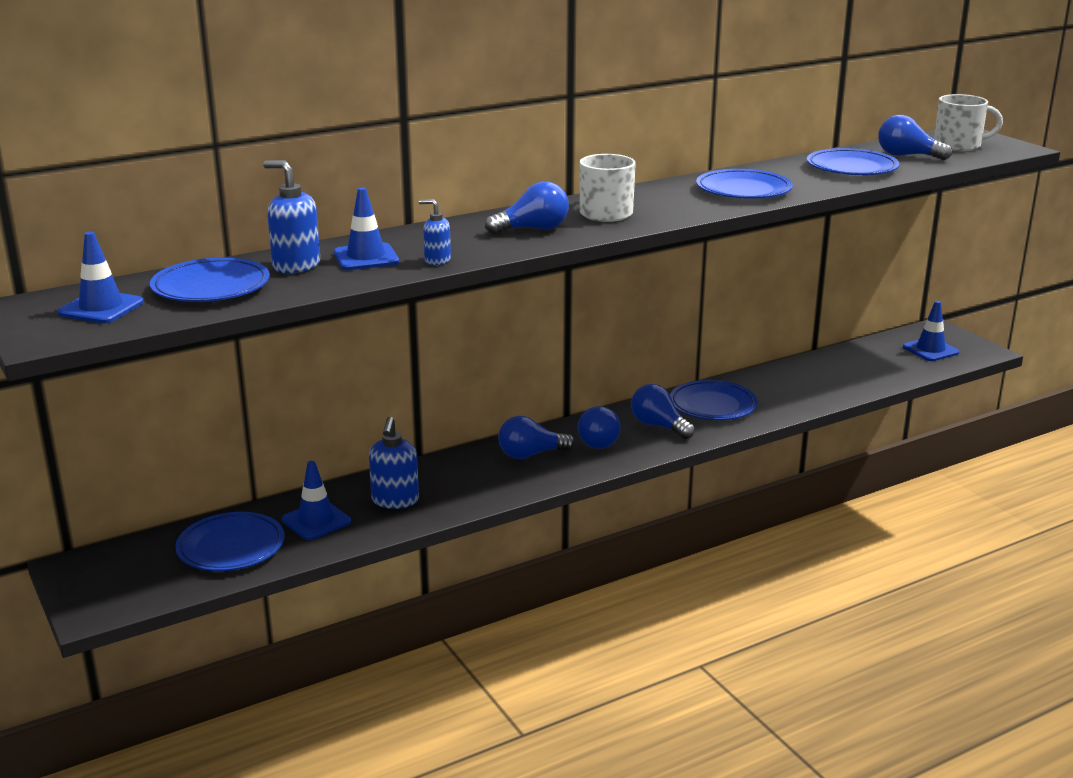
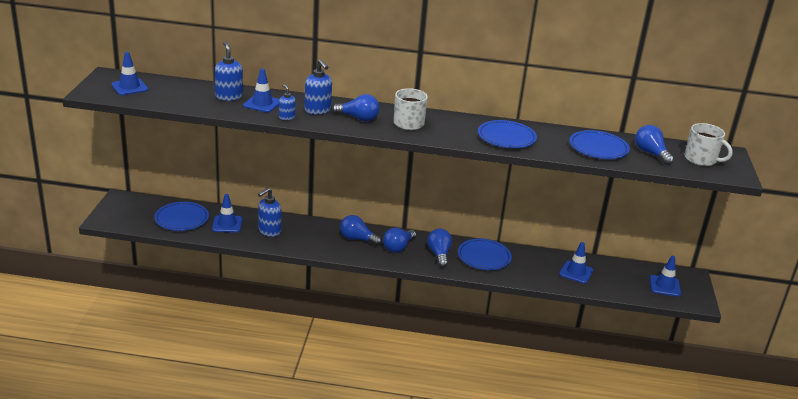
camera: 35 degrees right, 5 degrees up
blue plate [150,258,270,302] -> none
none -> blue soap dispenser [305,59,332,115]
none -> blue traffic cone [559,242,593,284]

